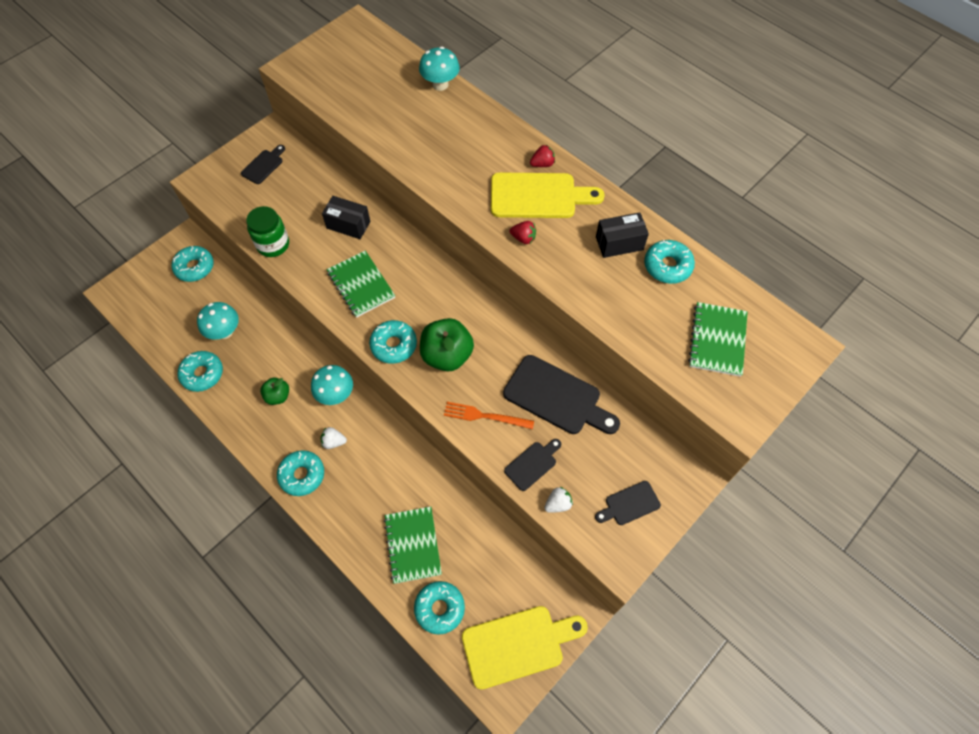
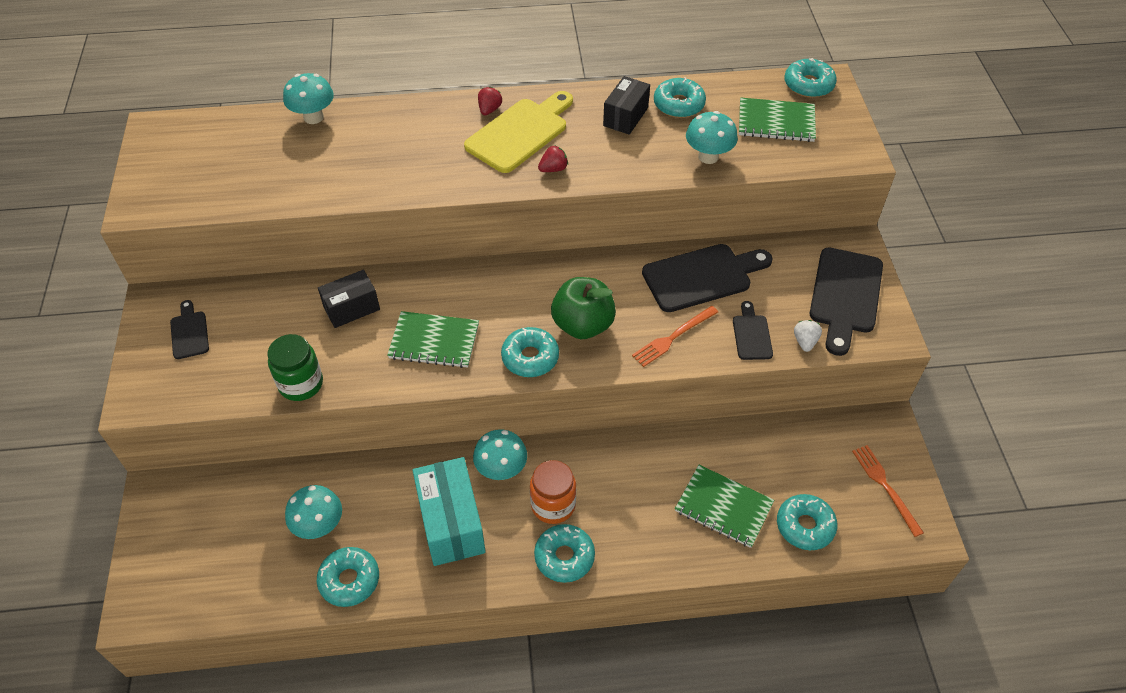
camera: 50 degrees left, 10 degrees down
turquoise donut [171,246,214,282] -> turquoise donut moved to [785,58,837,98]
green apple [260,378,289,405] -> turquoise box [412,457,486,566]
white strawberry [320,427,347,449] -> orange jar [530,460,576,524]
yellow cutting board [462,606,588,689] -> orange fork [852,445,924,537]
black cutting board [595,481,661,525] -> black cutting board [810,248,883,356], size x1.90
green notebook [688,302,748,377] -> green notebook turned 45 degrees counterclockwise [739,98,816,142]
none -> turquoise mushroom [686,111,738,164]

